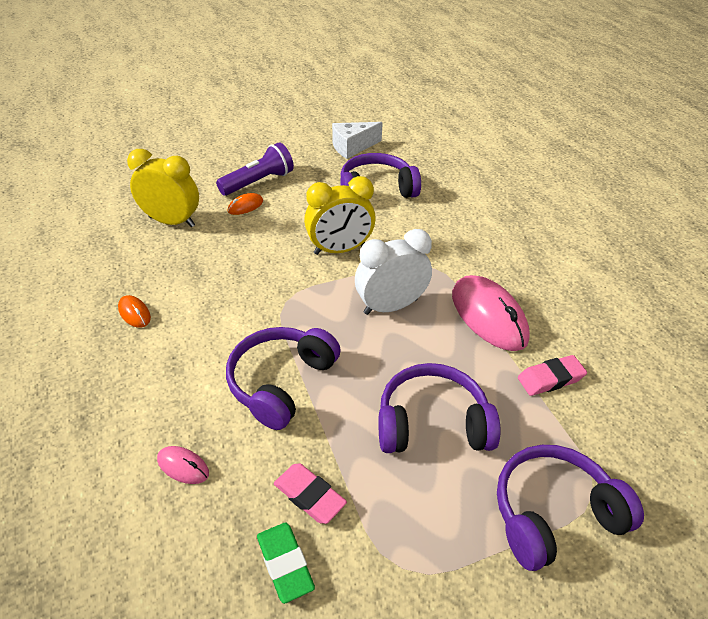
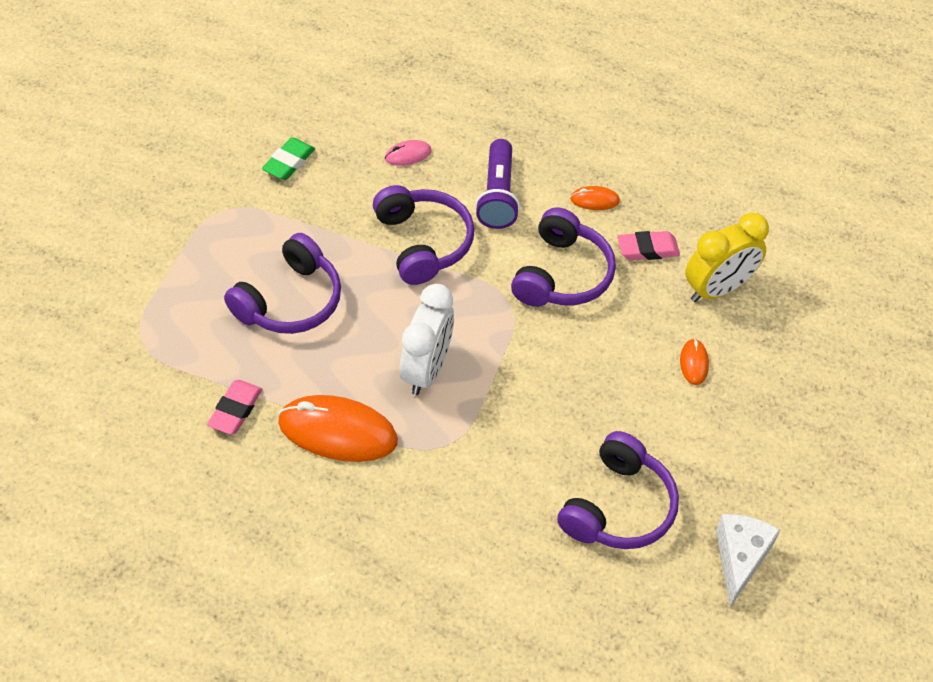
camera: 130 degrees right, 10 degrees up
purple flashlight [216,142,294,196] -> purple flashlight moved to [475,139,520,229]
green eraser [257,523,315,604] -> green eraser turned 75 degrees counterclockwise [262,137,315,180]
pink eraser [274,463,347,524] -> pink eraser moved to [617,231,680,260]
yellow clock [304,176,376,255] -> none
pink mouse [452,275,530,351] -> orange mouse [278,395,398,462]
purple headphones [497,445,644,571] -> purple headphones moved to [511,208,616,307]

